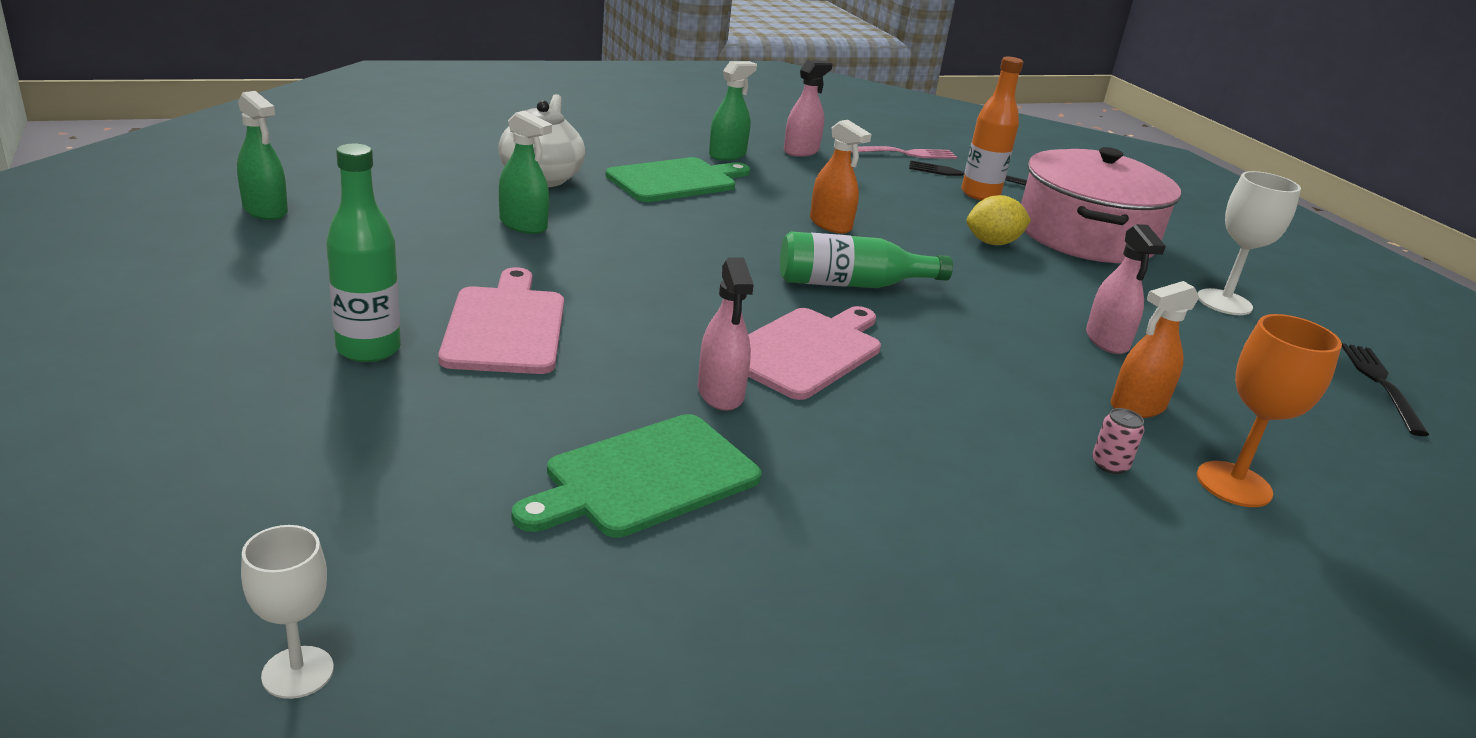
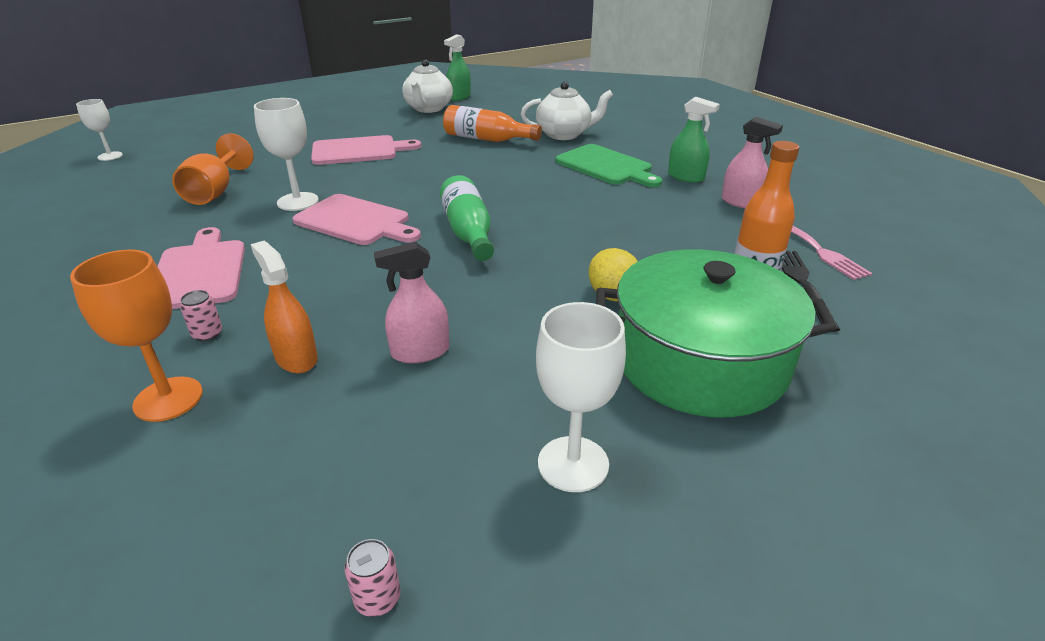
camera: 85 degrees right, 5 degrees up
green bottle [326,144,401,362] -> none
green spray bottle [499,110,552,234] -> orange bottle [443,105,542,142]
green cutting board [512,414,761,538] -> orange goblet [172,133,254,205]
pink spray bottle [698,257,754,411] -> white goblet [254,98,319,211]
orange spray bottle [810,120,872,234] -> none
pink pot [1021,147,1181,263] -> green pot [596,249,837,417]
black fork [1342,343,1429,436] -> pink can [345,539,401,617]
none -> pink cutting board [157,227,245,309]
none -> white teapot [402,59,453,113]

